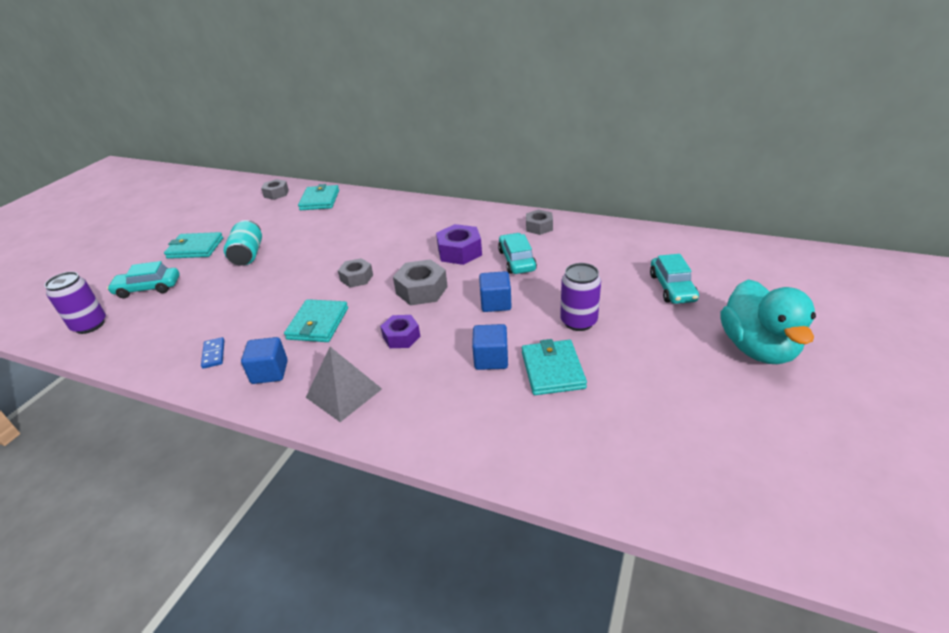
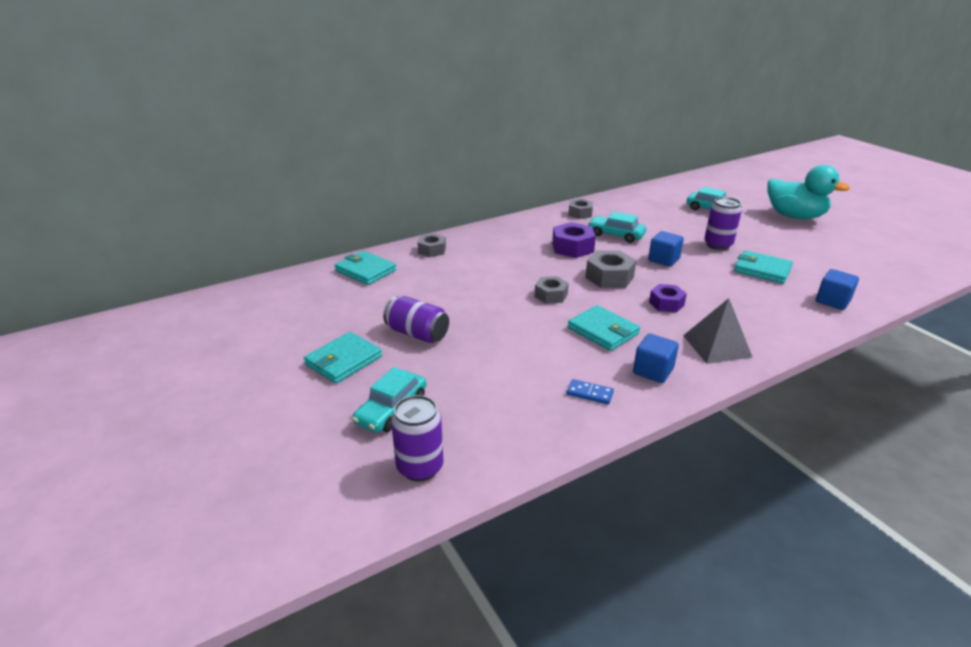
camera: 55 degrees left, 5 degrees down
turquoise can [224,220,262,265] -> purple can [383,296,449,343]
grey nut [261,179,289,200] -> grey nut moved to [417,233,446,257]
blue cube [472,324,508,370] -> blue cube moved to [816,269,859,310]

